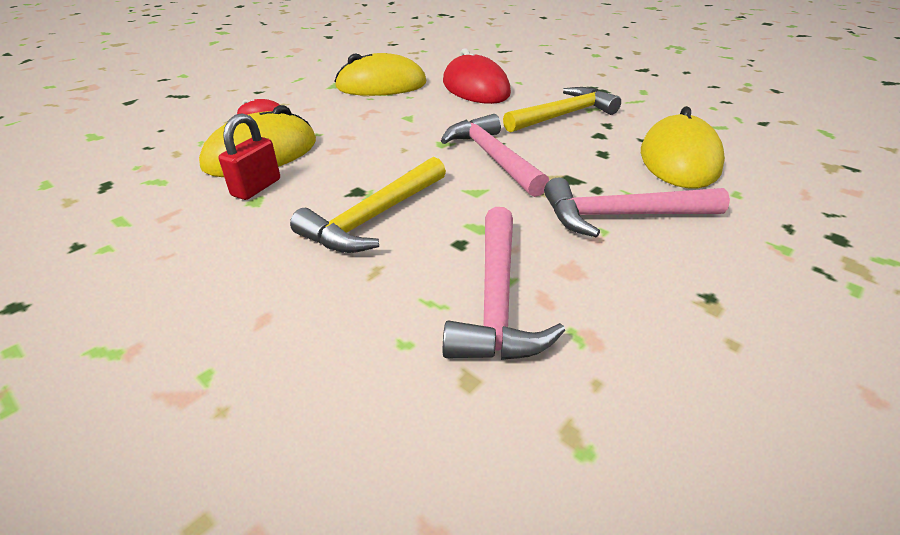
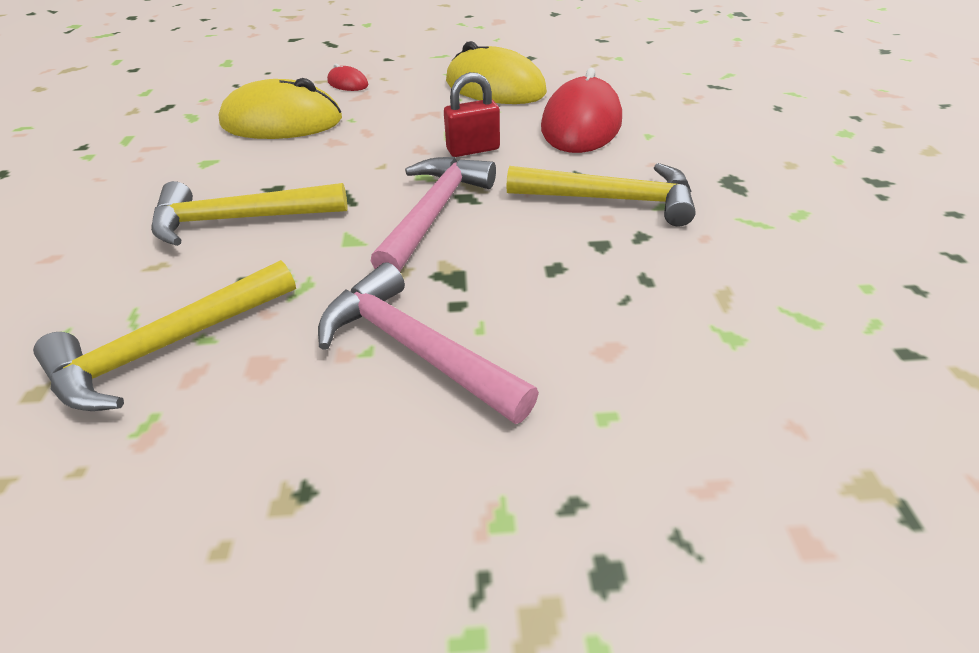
camera: 45 degrees right, 5 degrees up
red padlock [219,113,280,200] -> red padlock moved to [444,72,500,157]
pink hammer [443,207,565,360] -> yellow hammer [33,260,296,411]
yellow mouse [641,106,725,188] -> none

